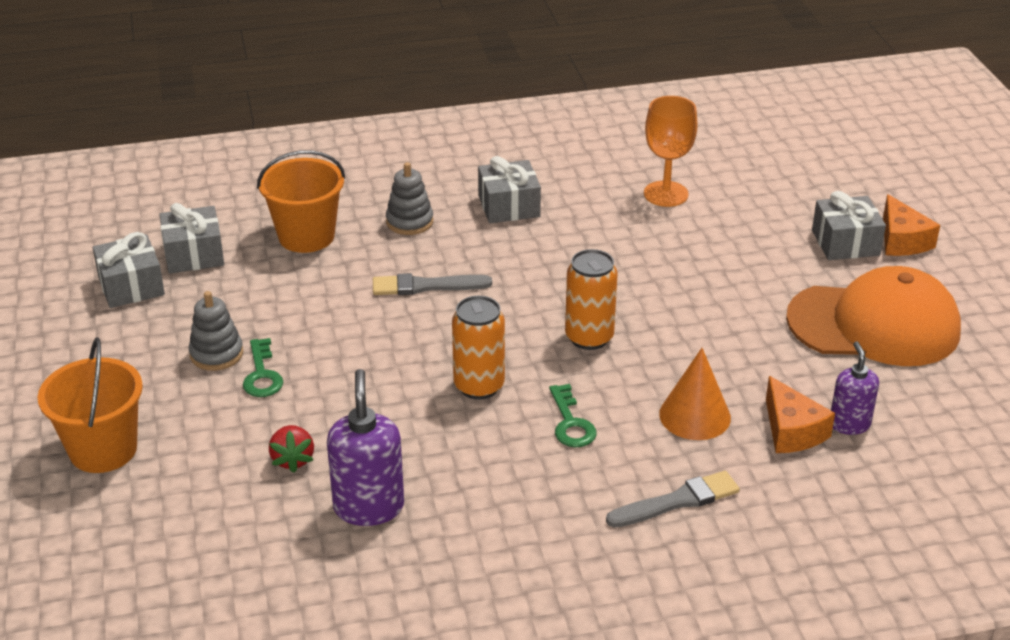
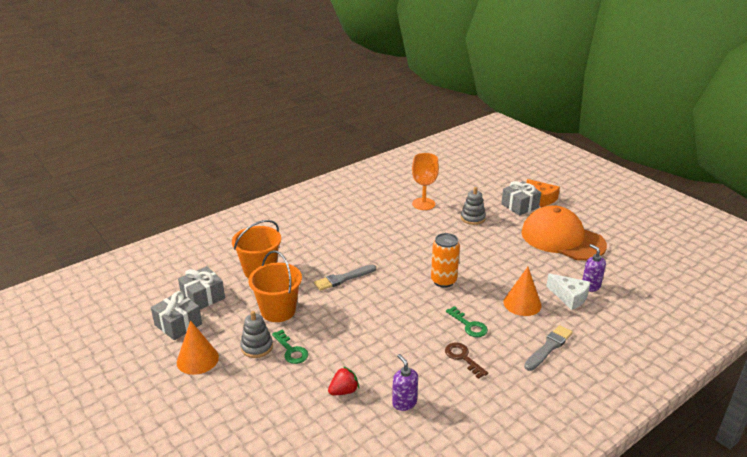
camera: 25 degrees left, 5 degrees down
orange bucket [38,337,143,473] -> orange bucket moved to [249,250,302,322]
red strawberry [269,425,314,473] -> red strawberry turned 90 degrees counterclockwise [328,366,359,395]
purple soap dispenser [327,369,404,526] -> purple soap dispenser [392,354,418,411], size x0.63
grey stacking toy [386,162,433,235] -> grey stacking toy moved to [461,187,486,225]
orange can [452,296,505,400] -> none
grey gift [478,156,541,223] -> none
orange cheese [766,376,835,453] -> white cheese [546,273,591,310]
orange cap [786,266,961,366] -> orange cap turned 120 degrees counterclockwise [521,205,607,261]
none -> orange cone [177,320,219,375]
none -> brown key [445,342,488,379]

